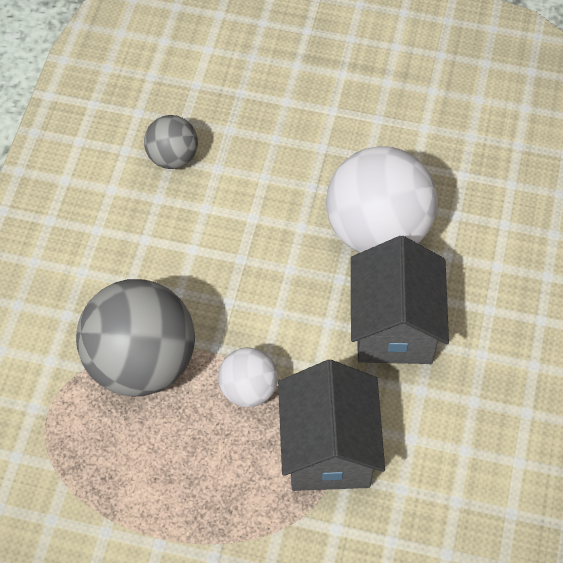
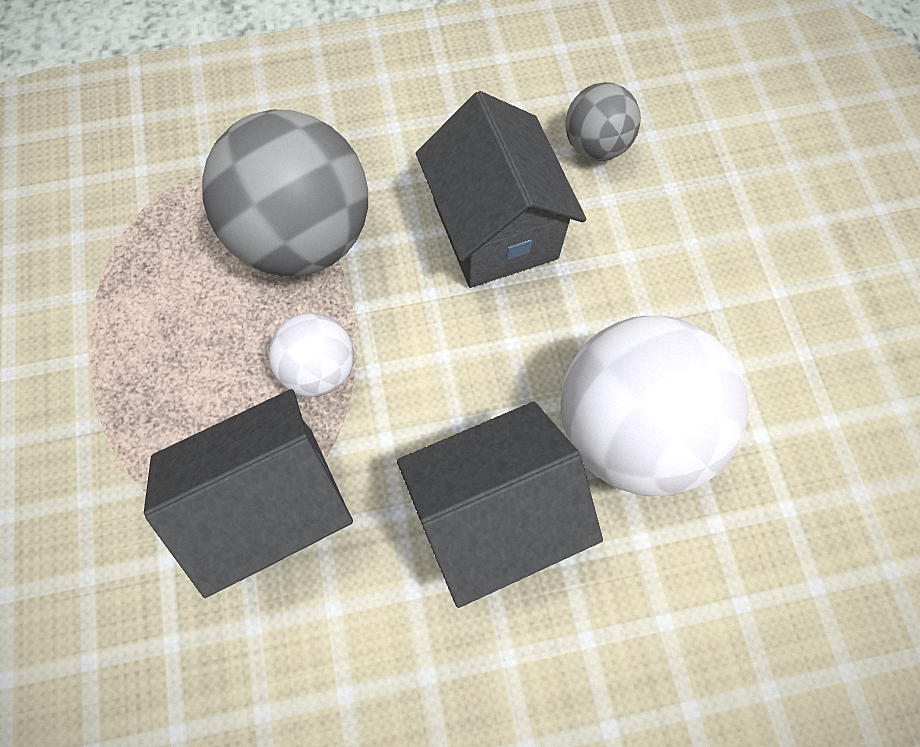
camera: 65 degrees right, 10 degrees up
none -> grey house [416,91,586,288]

